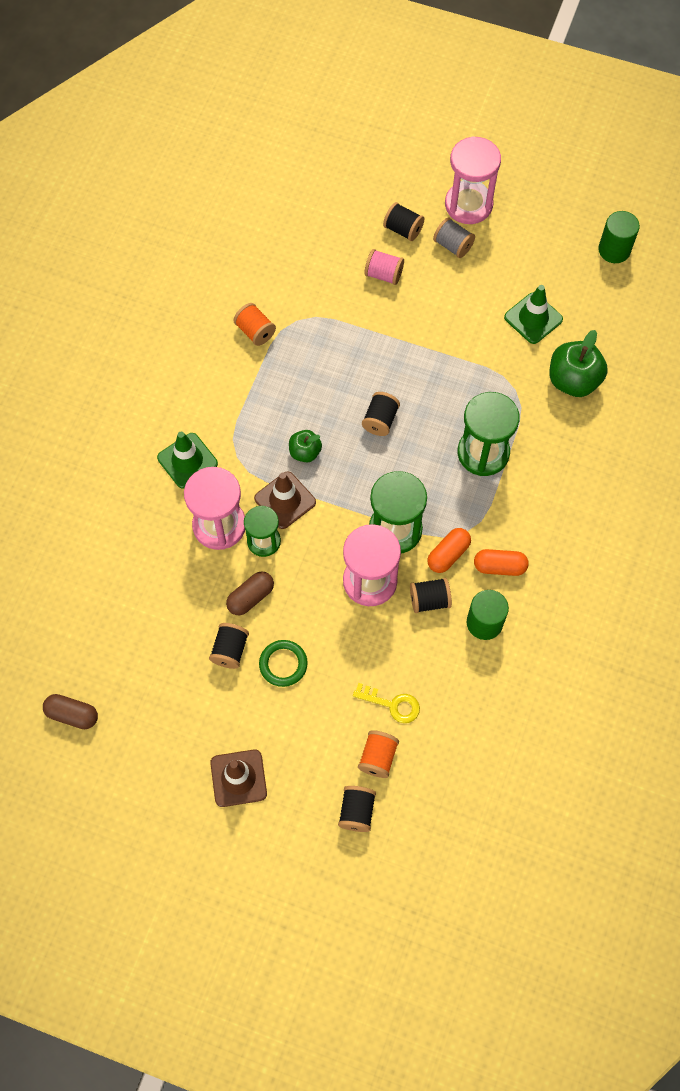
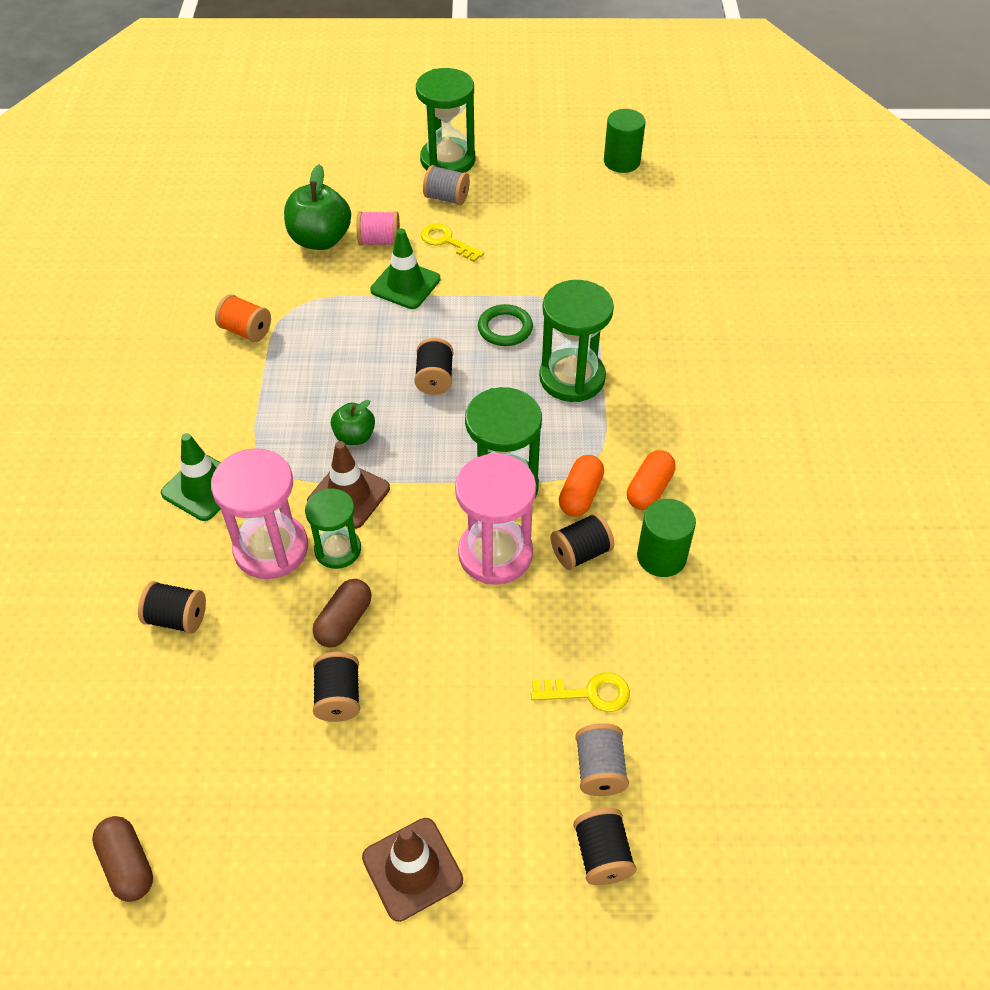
camera: 20 degrees left, 15 degrees down
brown capsule [43,694,98,729] -> brown capsule turned 60 degrees clockwise [92,816,153,902]
green ring [259,640,308,687] -> green ring moved to [478,304,533,346]
orange spool [358,730,399,778] -> grey spool [575,723,629,796]
black spool [383,202,424,241] -> black spool moved to [138,581,206,634]
pink hourglass [445,136,501,224] -> green hourglass [416,68,476,173]
orange capsule [474,549,529,576] -> orange capsule turned 45 degrees counterclockwise [627,450,676,510]
green traffic cone [504,285,563,344] -> green traffic cone moved to [370,228,440,309]
green apple [549,330,608,397] -> green apple moved to [284,164,351,250]
none -> yellow key [421,223,484,262]

